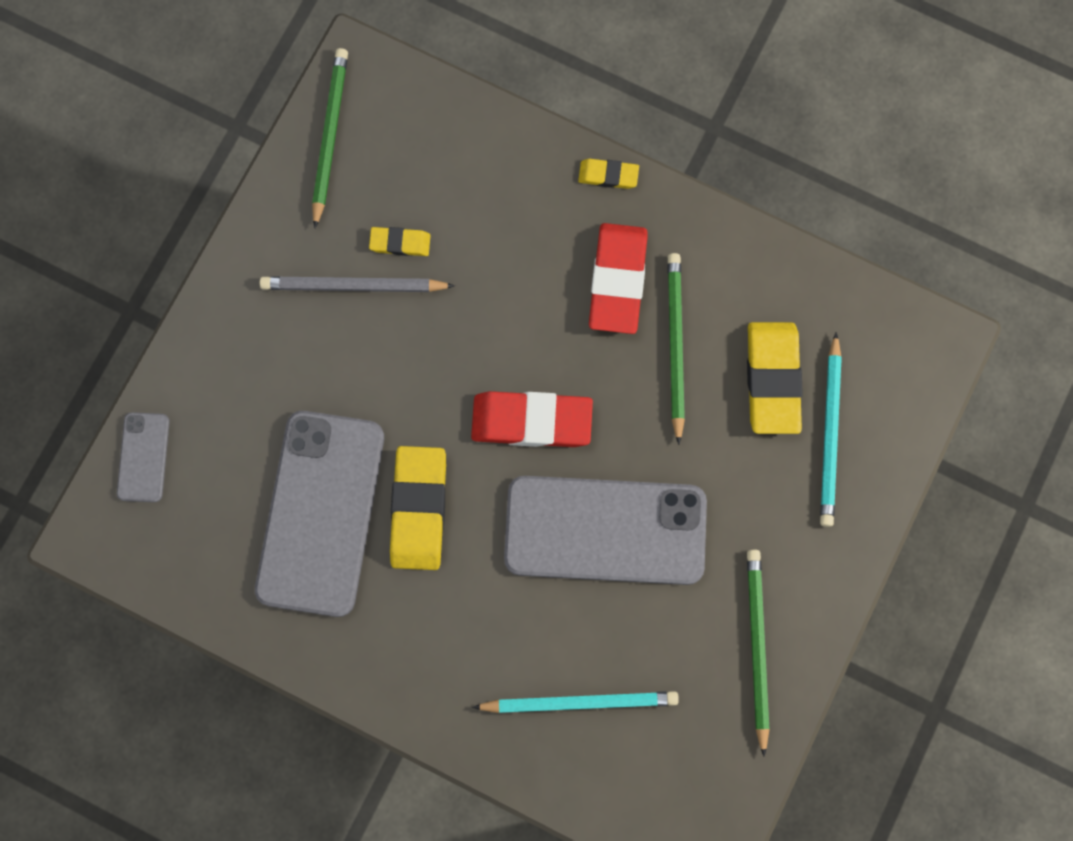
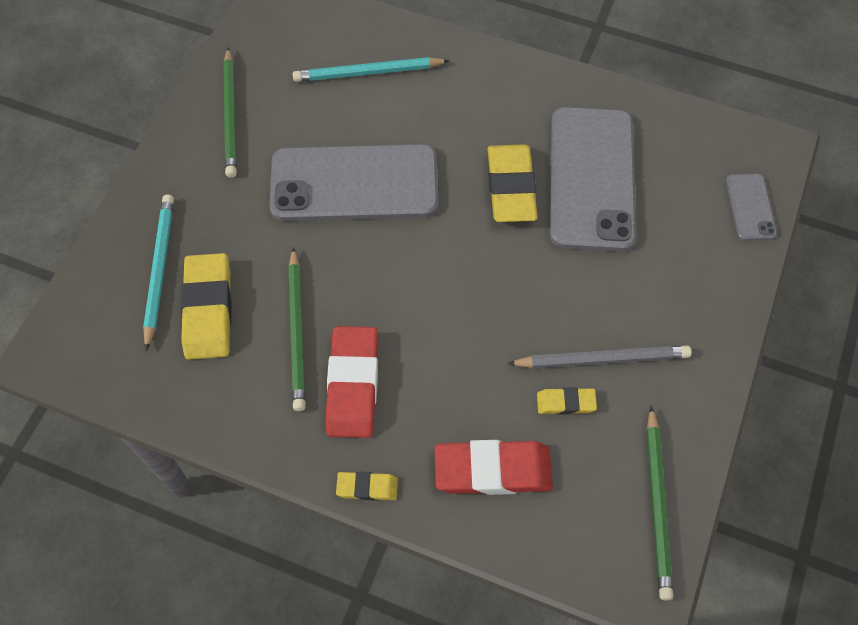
camera: 175 degrees right, 15 degrees down
red eraser [471,391,593,447] -> red eraser moved to [435,440,553,495]

